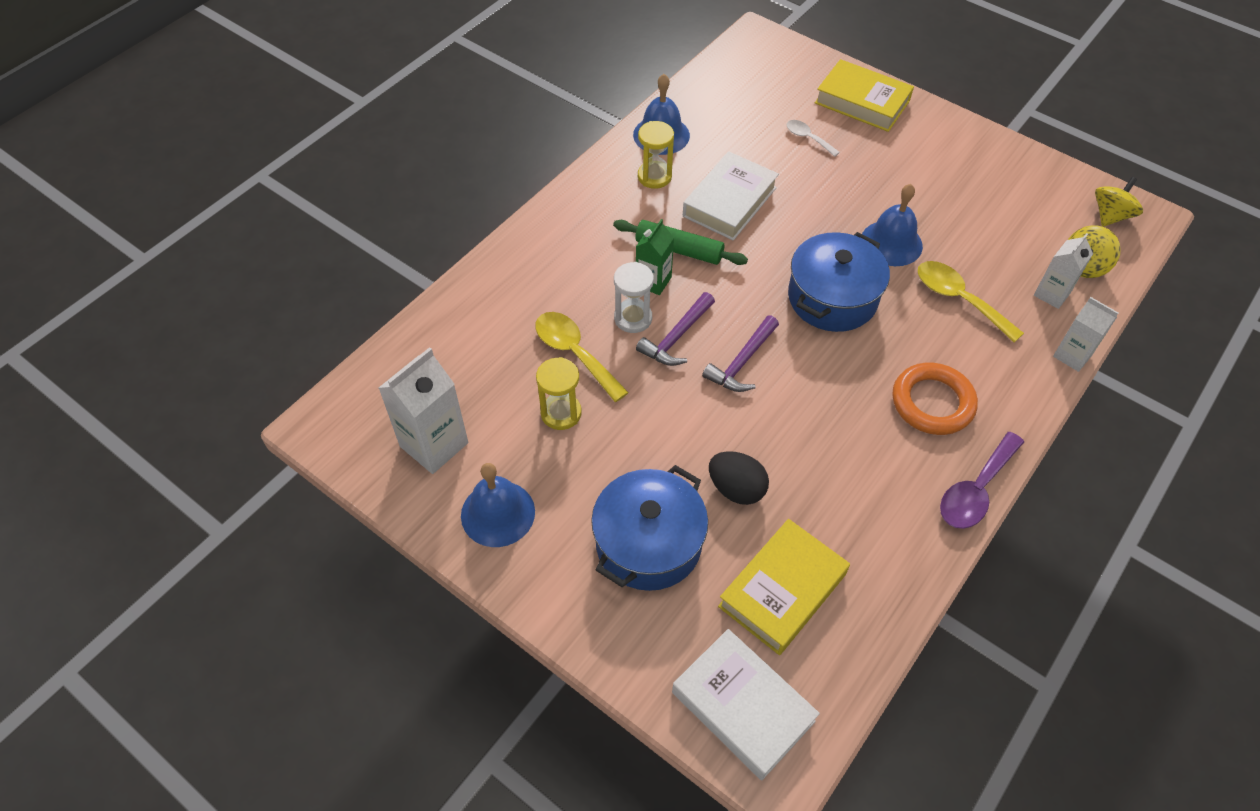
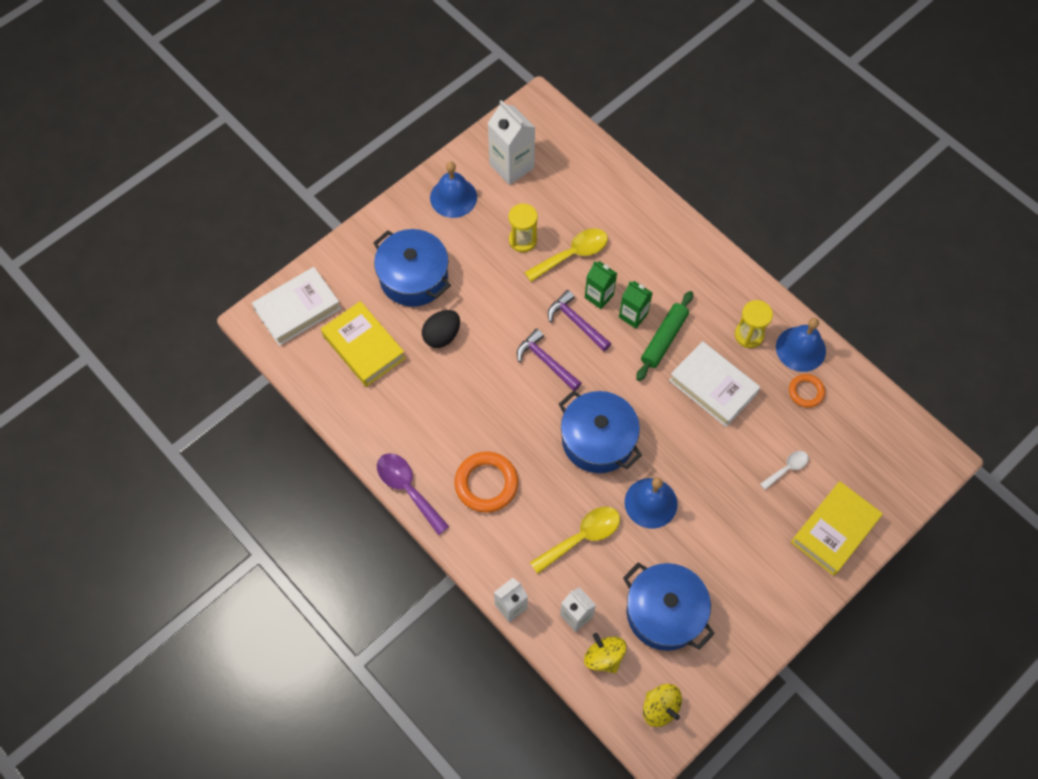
camera: 100 degrees right, 10 degrees up
white hourglass [614,262,654,333] -> green carton [585,261,617,309]
none -> blue pot [623,562,715,651]
none -> orange ring [789,374,825,408]

